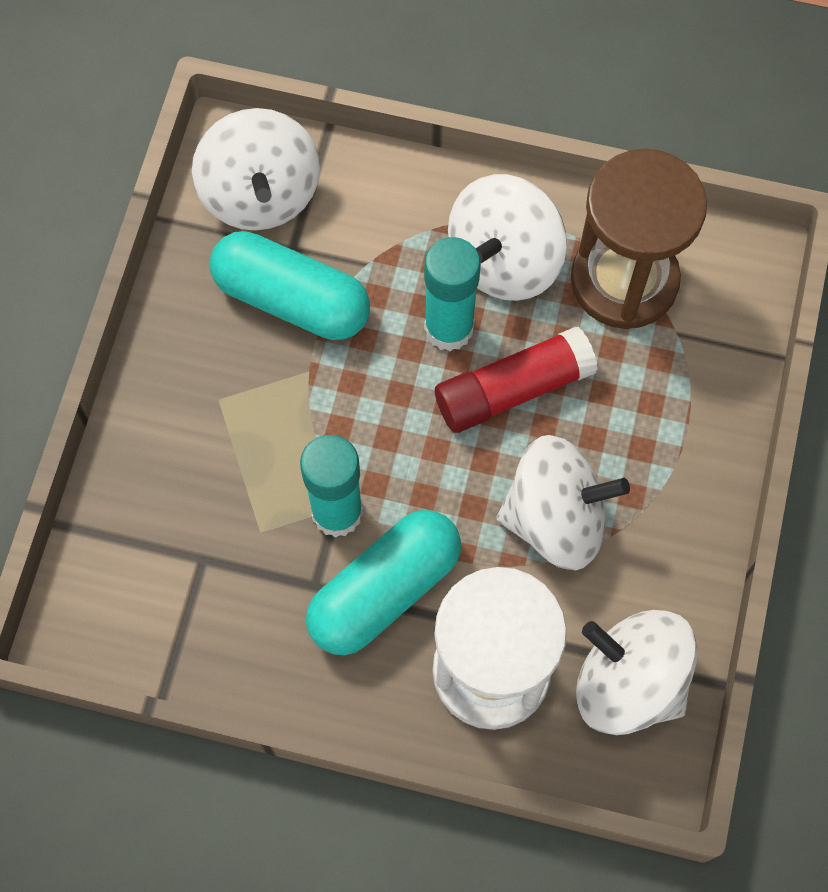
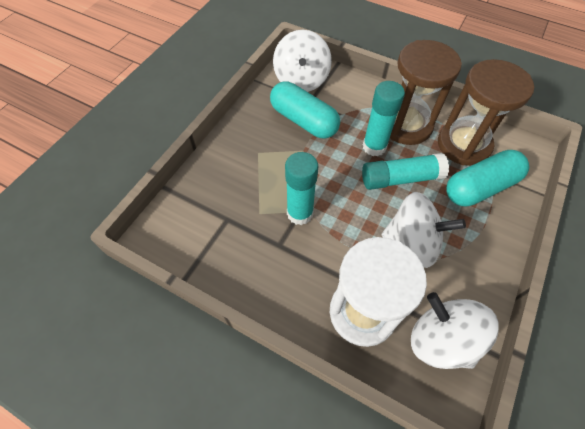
camera: 15 degrees right, 10 degrees down
turquoise capsule [306,510,461,655] -> turquoise capsule moved to [446,150,529,207]
red glue stick [435,327,598,433] -> turquoise glue stick [362,153,449,190]
white spinning top [448,174,567,301] -> brown hourglass [390,40,462,145]

